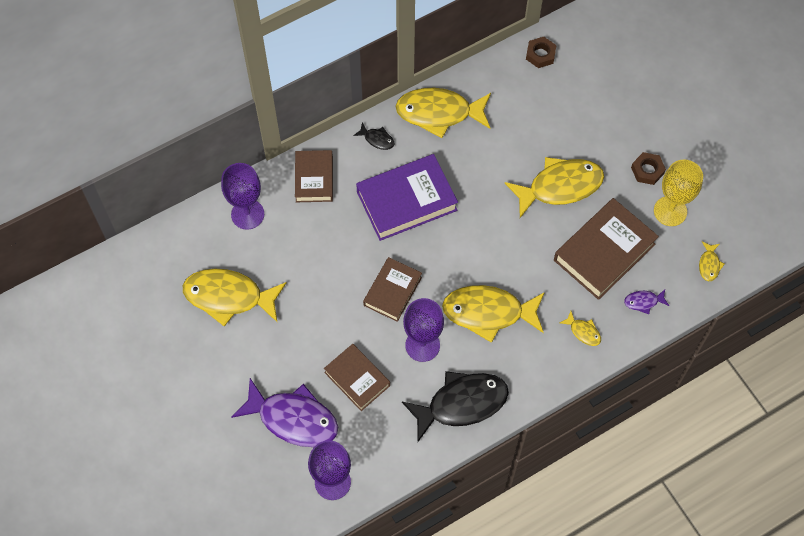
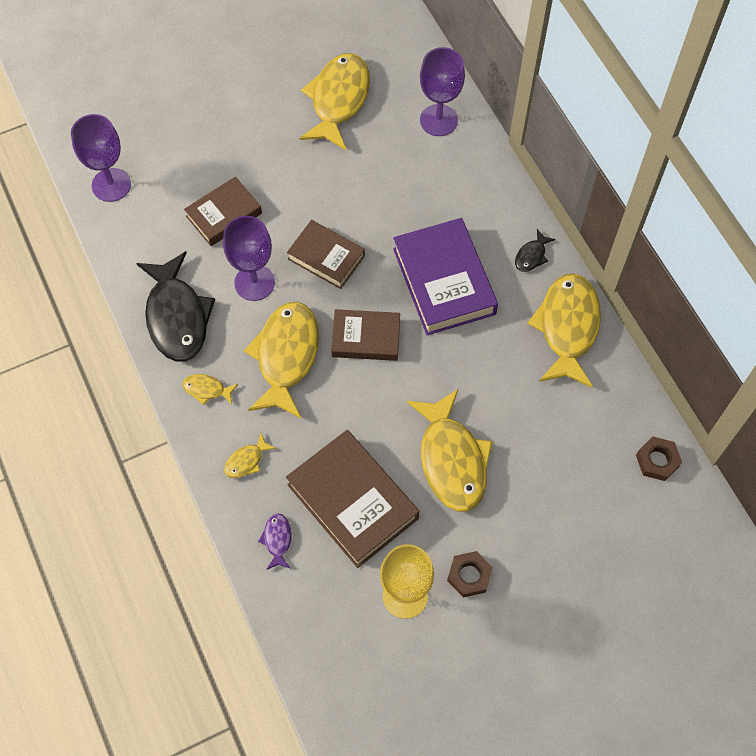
camera: 95 degrees right, 0 degrees up
purple fish [231,378,338,447] -> none
brown book [295,150,333,202] -> brown book moved to [331,309,400,361]
yellow fish [699,241,725,281] -> yellow fish moved to [183,374,238,405]

